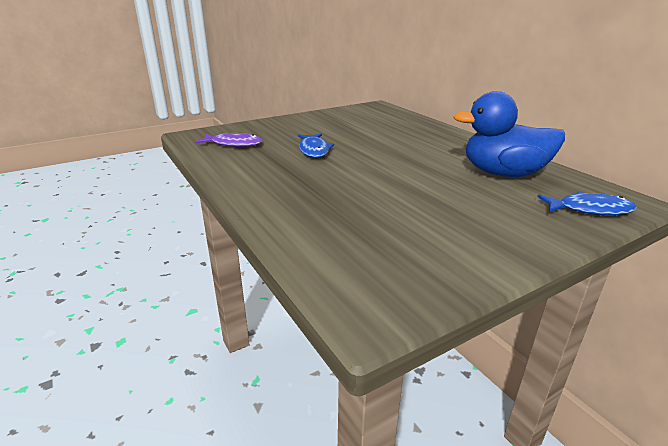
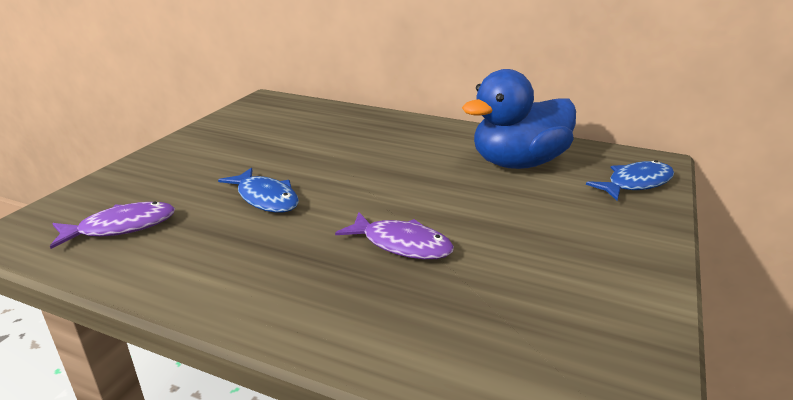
camera: 35 degrees left, 0 degrees up
none -> purple fish [335,212,454,259]

